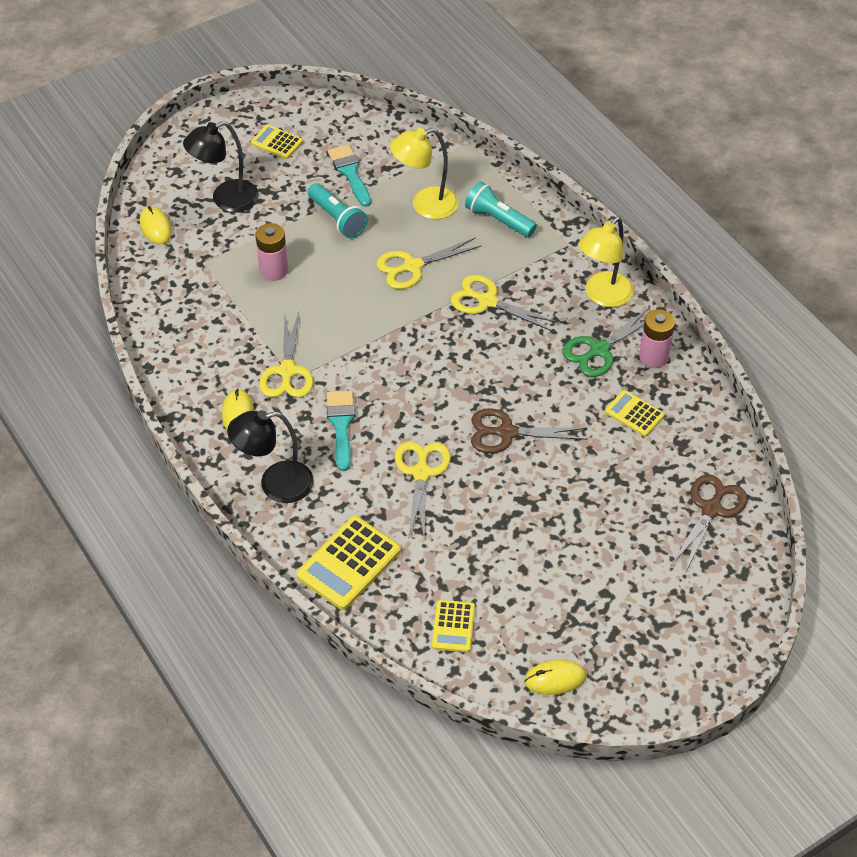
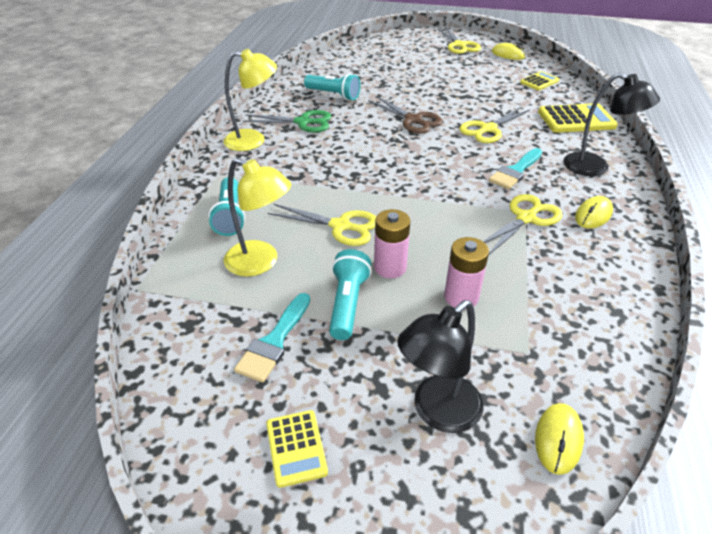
camera: 135 degrees left, 10 degrees down
black lamp [183,121,259,212] -> black lamp turned 120 degrees clockwise [397,300,483,433]
yellow scissors [451,275,559,331] -> yellow scissors moved to [437,27,481,54]
yellow calculator [605,390,665,437] -> turquoise flashlight [304,73,361,100]
pink battery [639,309,675,368] -> pink battery moved to [374,209,411,278]
brown scissors [671,474,747,571] -> none

